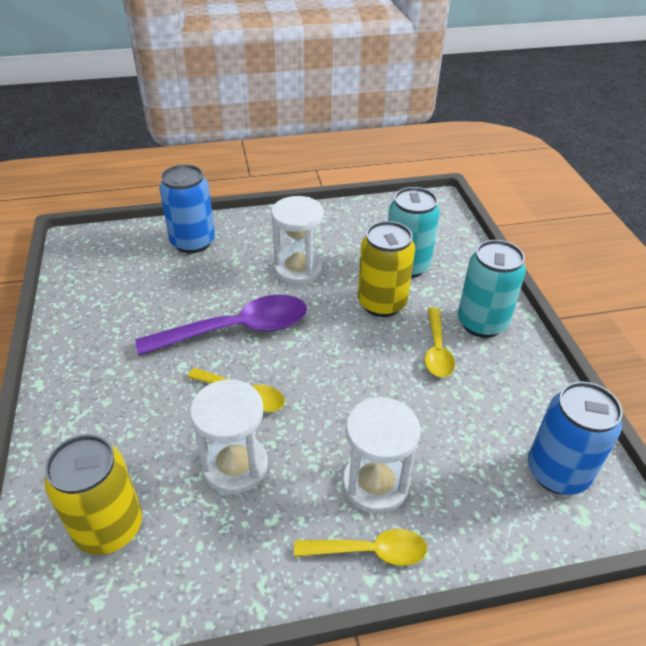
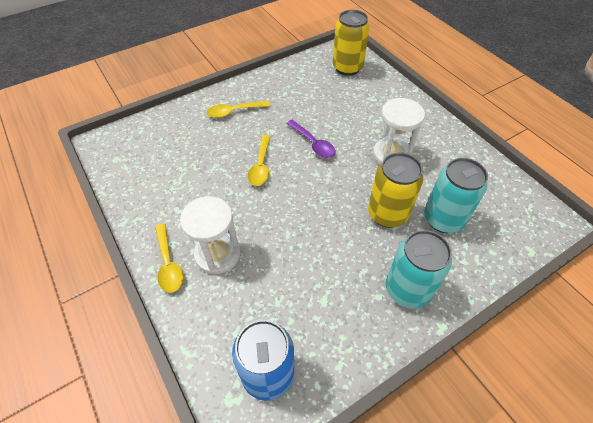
camera: 70 degrees right, 10 degrees up
yellow can [45,434,142,555] -> yellow can moved to [333,10,370,76]
purple spoon [136,294,307,355] -> purple spoon [286,120,336,158], size x0.58
blue can [159,164,215,254] -> none
white hourglass [190,379,268,494] -> none
yellow spoon [425,308,455,377] -> yellow spoon moved to [207,101,270,118]

